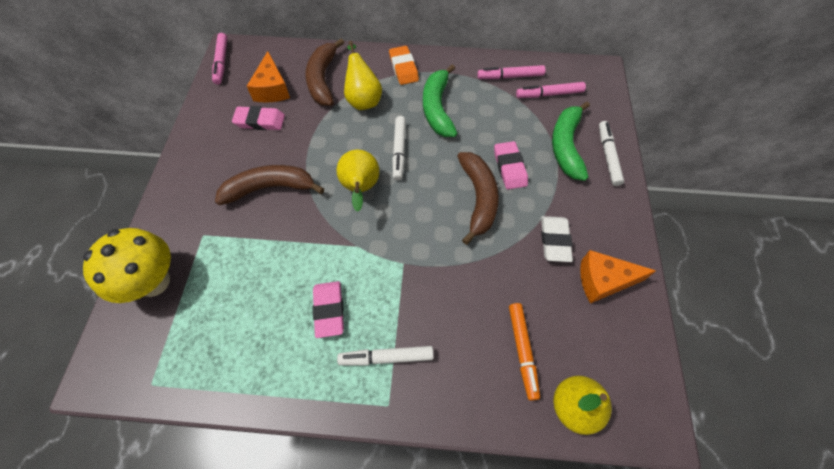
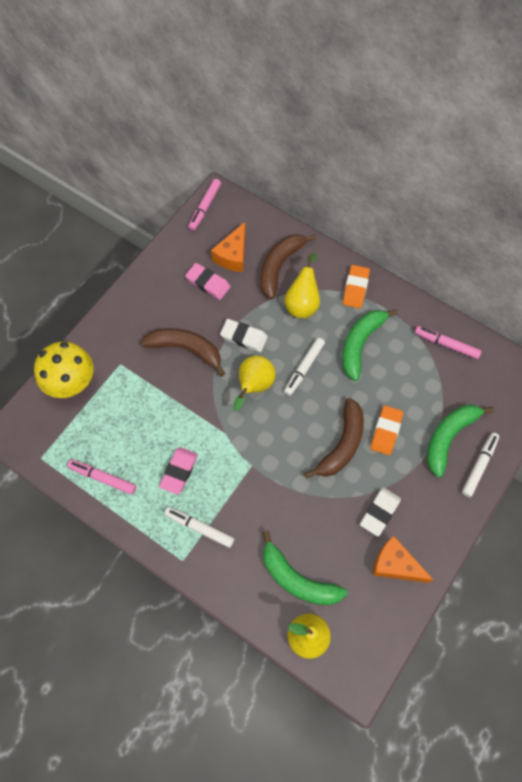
camera: 30 degrees right, 5 degrees up
pink eraser [494,141,528,189] -> orange eraser [370,405,403,455]
orange marker [509,303,540,401] -> green banana [262,531,347,605]
pink marker [516,82,586,98] -> pink marker moved to [67,459,136,495]
none -> white eraser [220,319,268,352]

